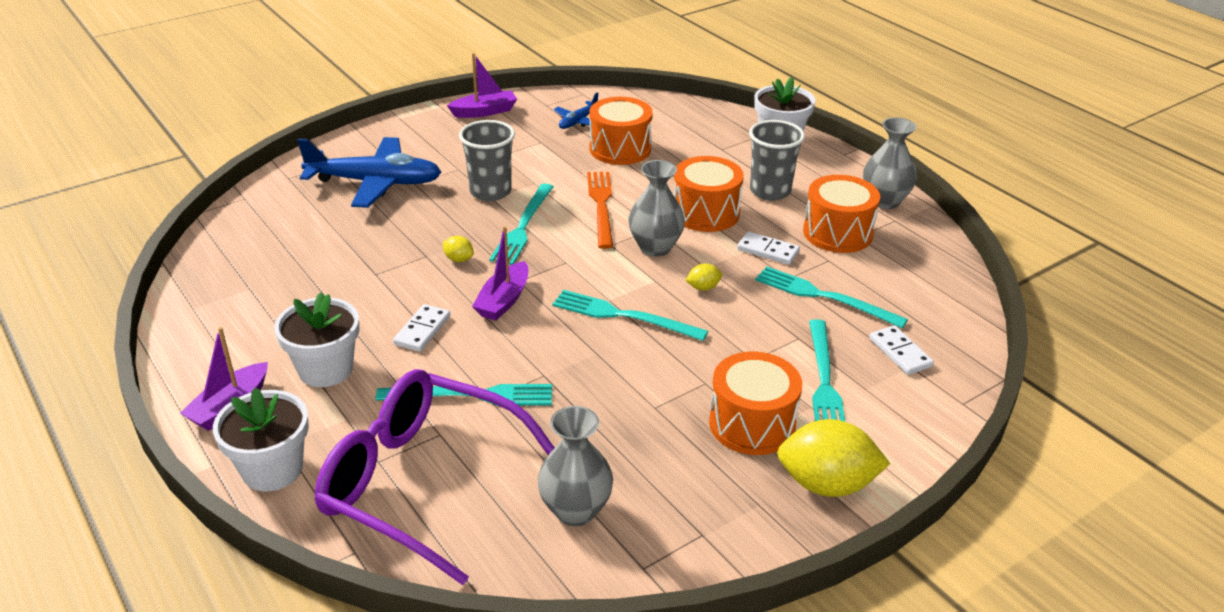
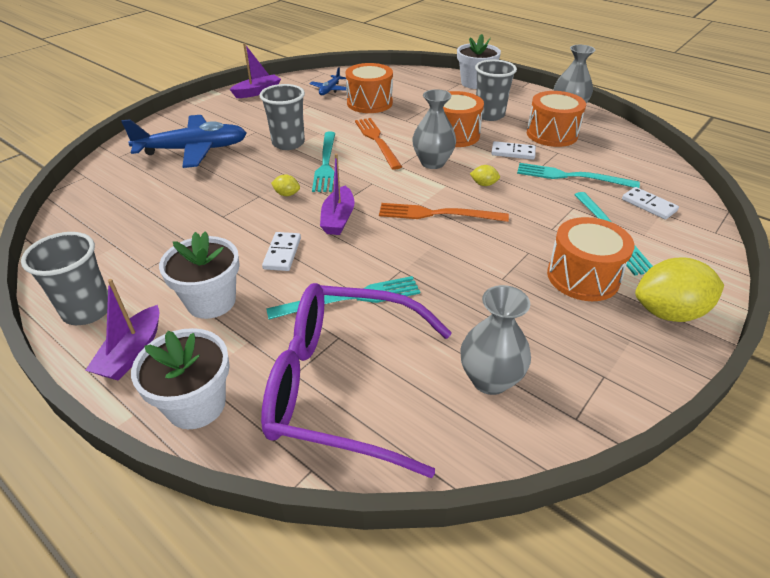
camera: 15 degrees left, 5 degrees up
turquoise fork [552,290,708,341] -> orange fork [379,203,509,222]
yellow lemon [686,263,722,291] -> yellow lemon turned 45 degrees clockwise [470,165,500,186]
none -> grey cup [21,232,108,325]

